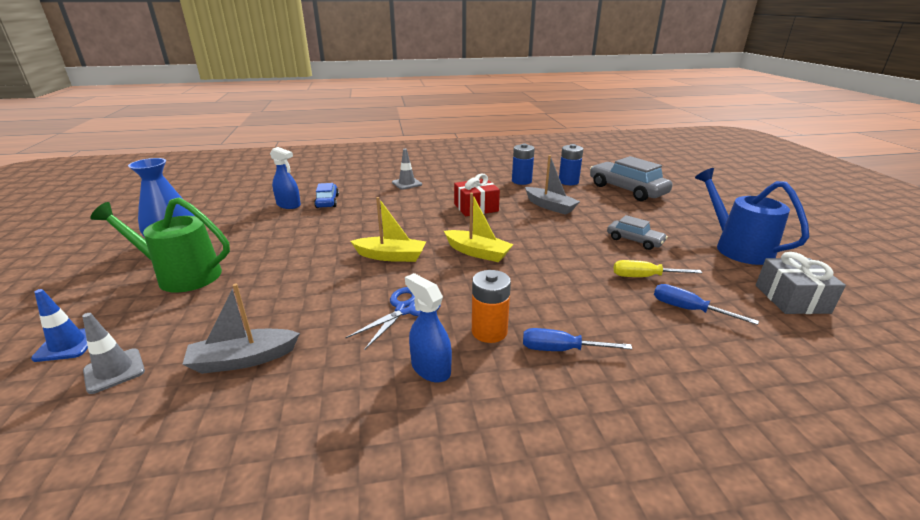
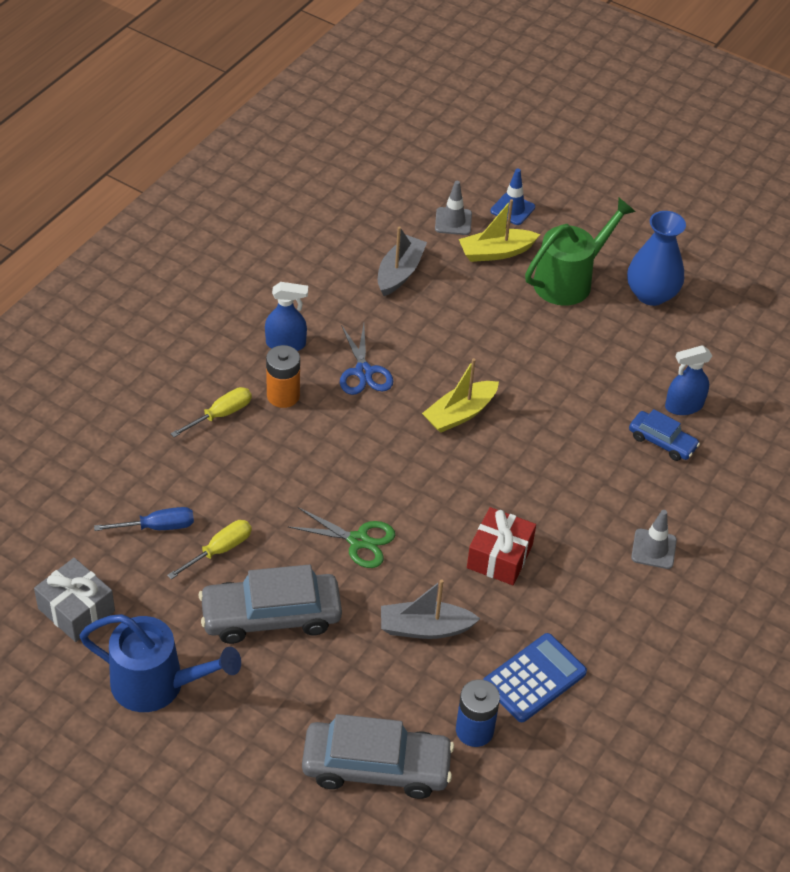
camera: 130 degrees right, 20 degrees up
yellow boat [444,193,514,262] -> yellow boat moved to [459,199,540,262]
blue battery [512,144,535,185] -> blue calculator [483,633,587,722]
blue screwdriver [523,328,632,351] -> yellow screwdriver [170,387,252,437]
grey car [607,215,668,250] -> grey car [199,565,342,644], size x1.81
none -> green scissors [288,507,395,568]

